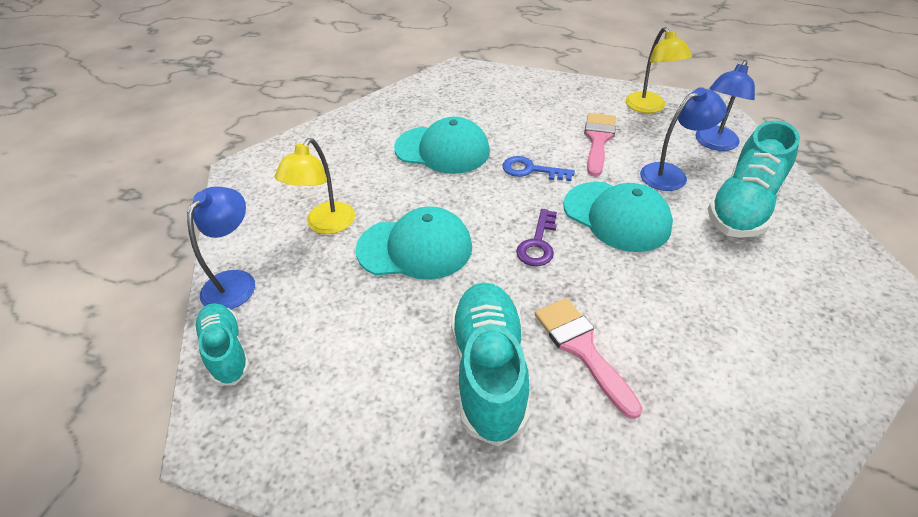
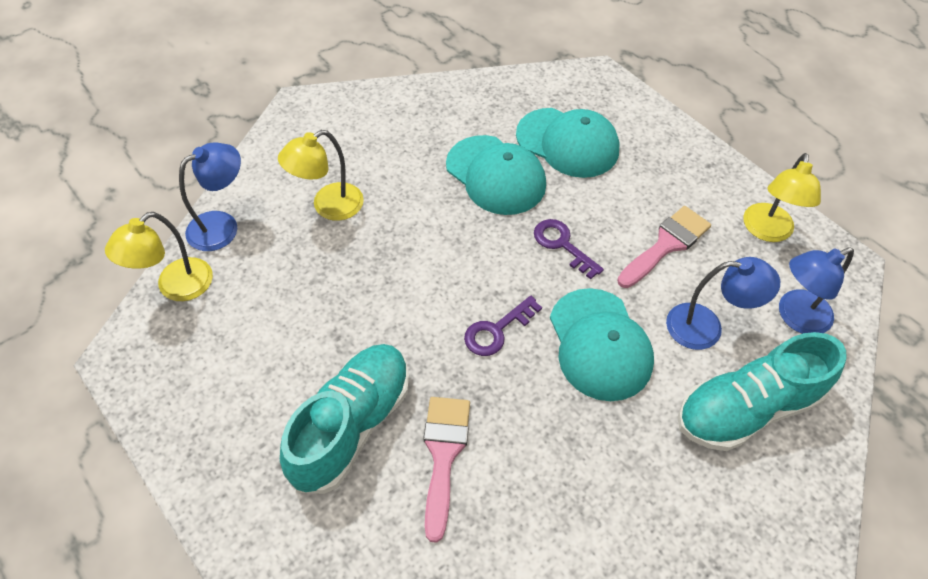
camera: 30 degrees right, 10 degrees up
turquoise shoe [194,303,250,386] -> yellow lamp [105,212,213,301]
turquoise cap [356,206,472,280] -> turquoise cap moved to [516,108,620,178]
blue key [503,156,575,181] -> purple key [534,219,604,279]

